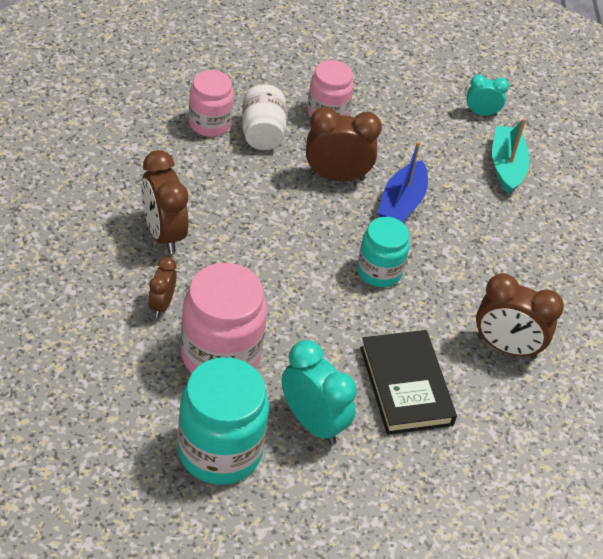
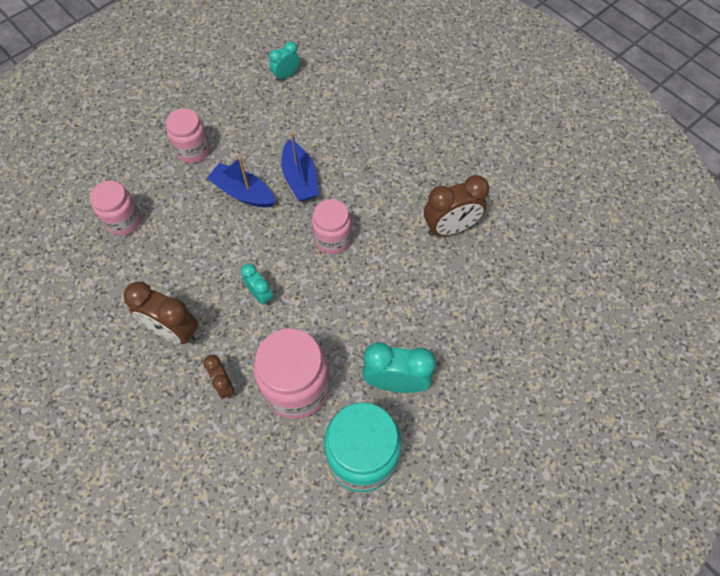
camera: 35 degrees left, 15 degrees up
white jar [242,84,286,150] -> none
brown clock [306,107,382,181] -> blue boat [207,157,275,207]
turquoise jar [357,217,410,287] -> pink jar [312,199,352,254]
black book [360,330,457,435] -> none
turquoise boat [492,118,530,195] -> none
none -> turquoise clock [241,263,273,306]

